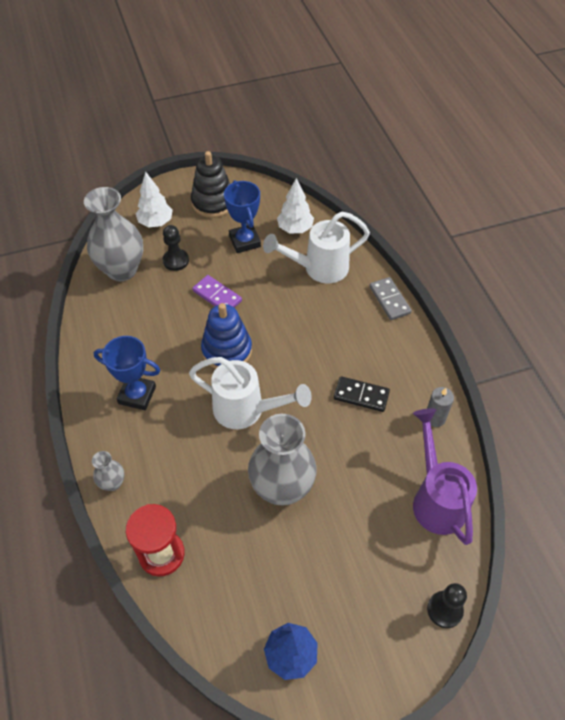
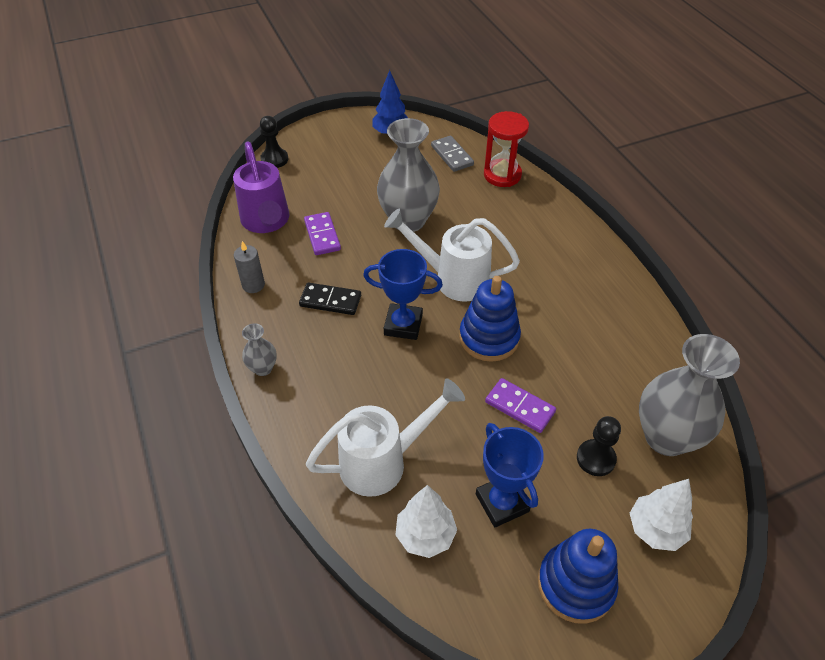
camera: 175 degrees right, 5 degrees down
grey vase [92,451,124,491] -> grey vase moved to [242,324,277,376]
blue trophy [94,336,160,410] -> blue trophy moved to [363,249,443,340]
black stacking toy [191,151,230,218] -> blue stacking toy [538,529,619,624]
grey domino [370,277,412,320] -> grey domino moved to [431,136,474,172]
none -> purple domino [304,212,341,255]

